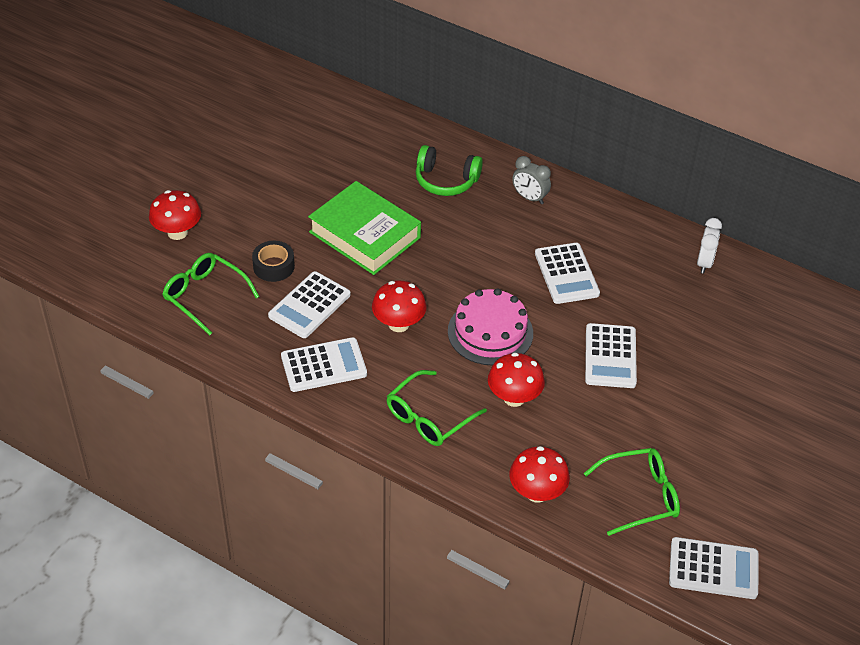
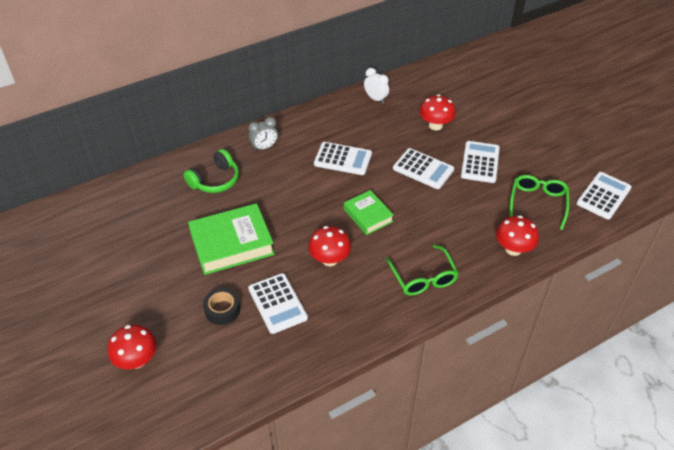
camera: 60 degrees left, 0 degrees up
green glasses [163,253,259,336] -> none
white calculator [281,337,367,392] -> white calculator moved to [461,141,500,183]
pink cake [448,288,533,366] -> green book [344,190,394,235]
red mushroom [488,353,545,407] -> red mushroom moved to [419,94,456,130]

